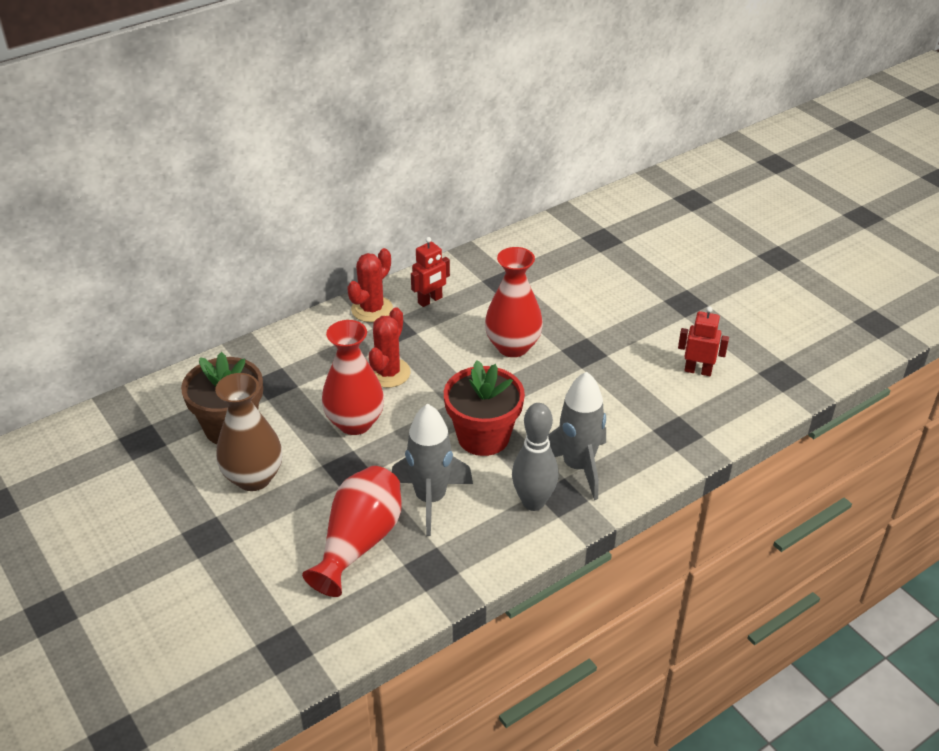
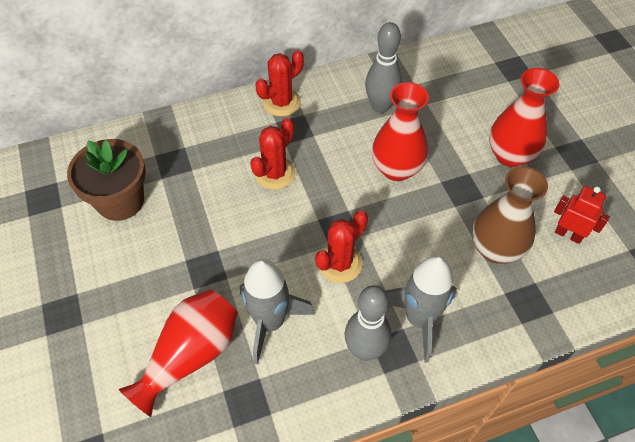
camera: 15 degrees right, 15 degrees up
brown vase [215,373,282,491] -> brown vase moved to [472,166,548,264]
red vase [322,320,384,435] -> red vase moved to [489,68,560,167]
red robot [411,237,450,307] -> none
red flower pot [444,360,525,456] -> red cactus [315,211,368,283]
none -> grey bowling pin [365,22,402,113]

